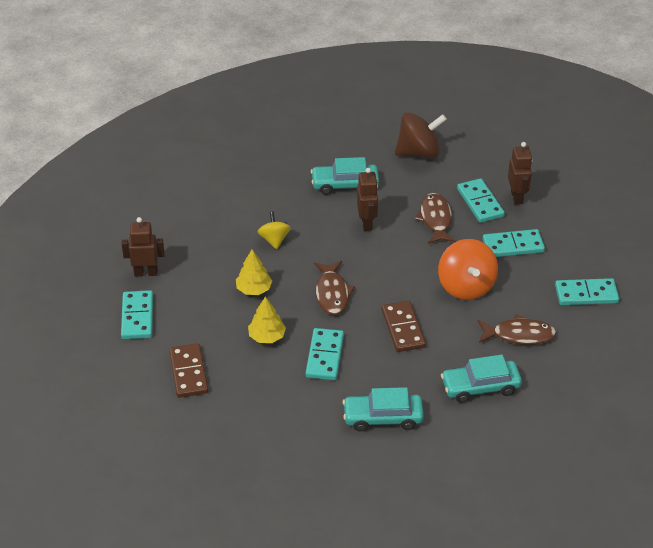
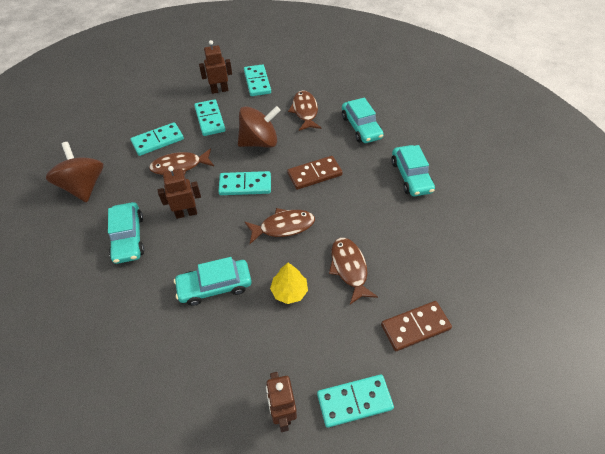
camera: 100 degrees left, 10 degrees up
yellow tree [248,297,286,343] -> brown fish [329,238,378,304]
yellow spinning top [257,211,291,249] -> turquoise car [174,257,252,306]
turquoise domino [306,328,344,380] -> turquoise domino moved to [218,171,271,195]
orange spinning top [438,239,498,300] -> brown spinning top [238,106,281,148]
brown robot [508,142,532,205] -> brown robot moved to [199,40,232,94]

